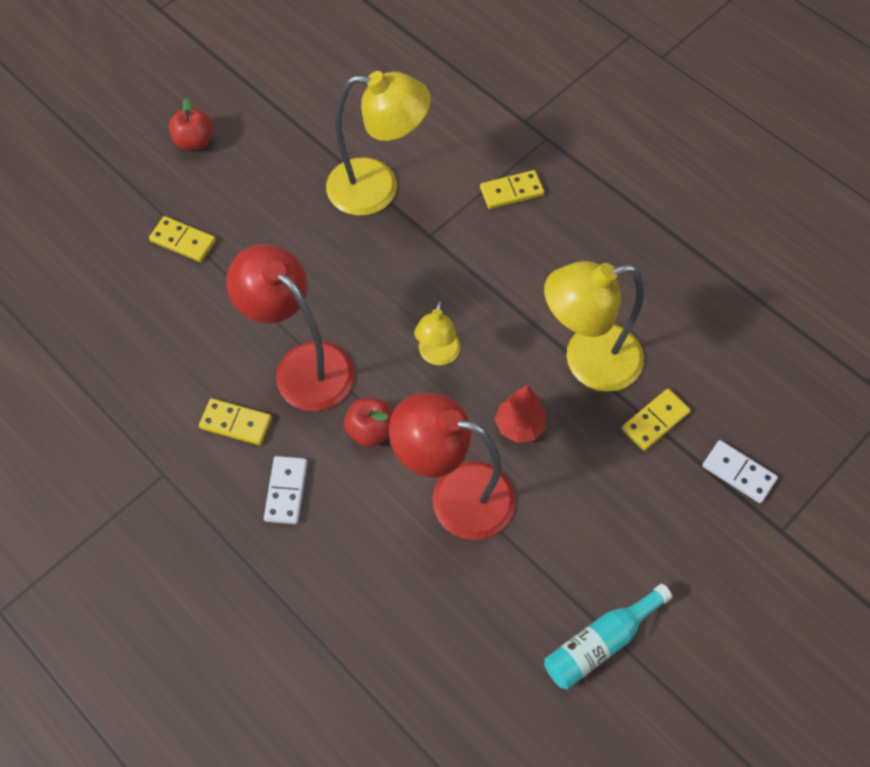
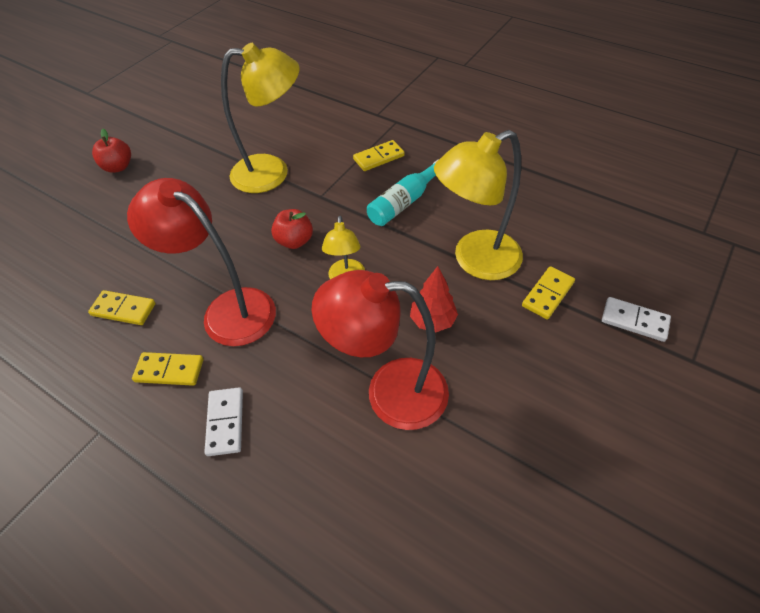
camera: 10 degrees left, 10 degrees down
yellow domino [149,216,216,262] -> yellow domino moved to [88,290,156,325]
red apple [344,398,392,447] -> red apple moved to [271,209,313,249]
turquoise bottle [544,584,672,689] -> turquoise bottle moved to [367,159,439,226]

